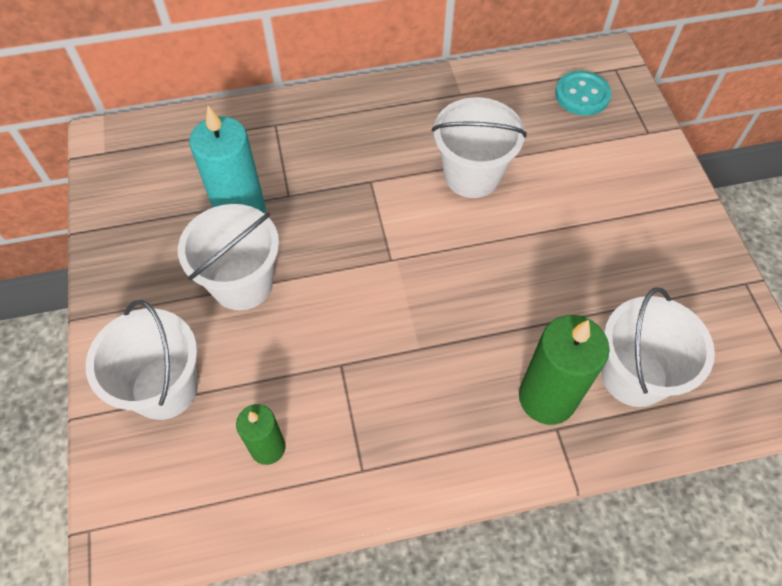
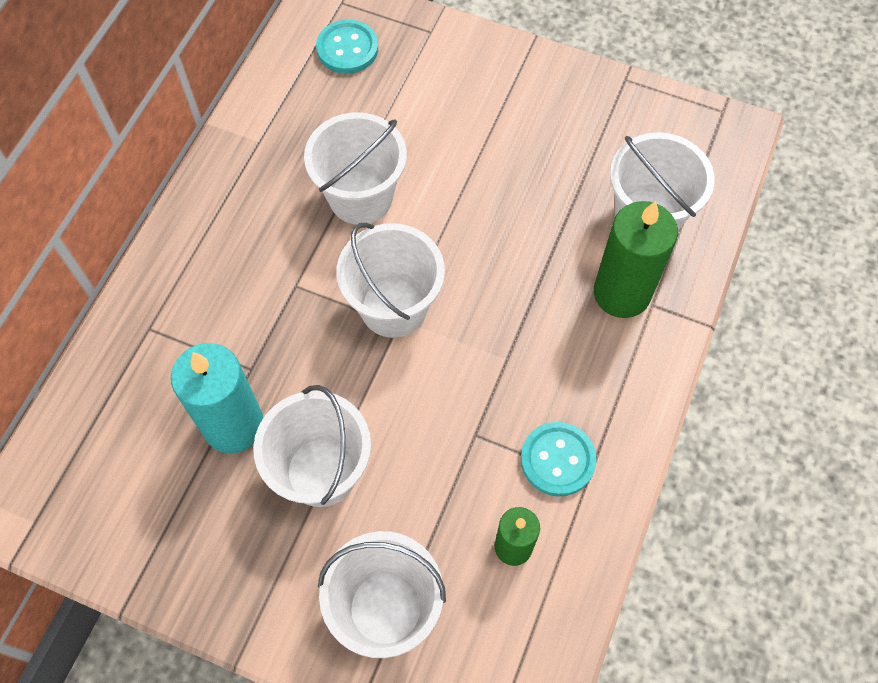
camera: 55 degrees left, 5 degrees up
none -> white bucket [336,223,445,338]
none -> turquoise button [521,422,597,497]

